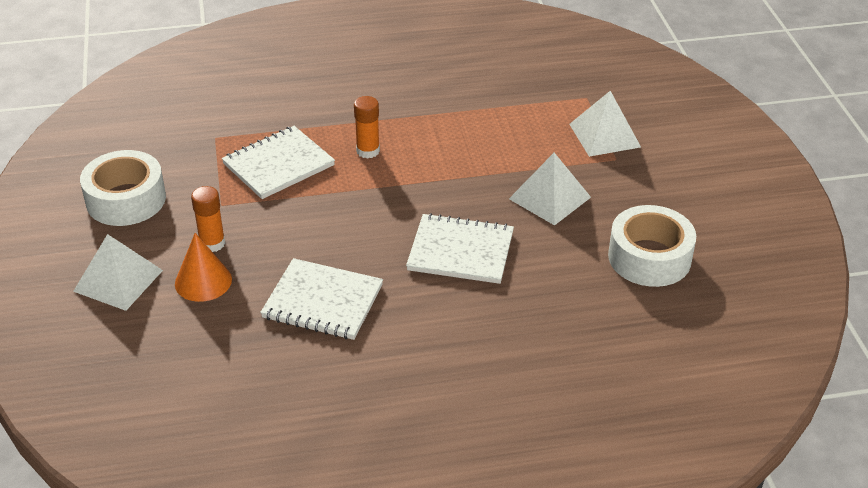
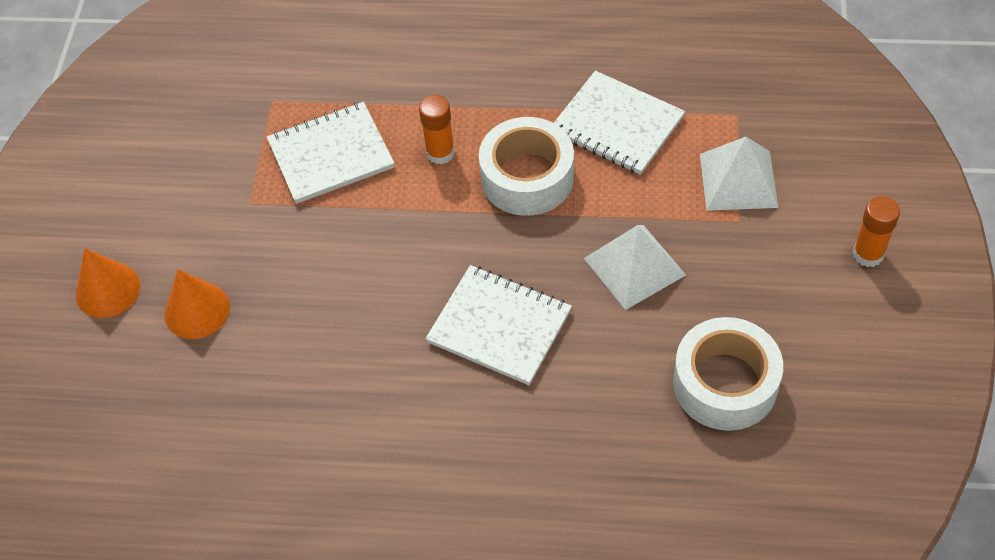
camera: 20 degrees right, 15 degrees up
white pyramid [73,234,163,311] -> orange cone [76,248,140,318]
white tape [80,150,166,226] -> white tape moved to [479,117,574,216]
orange glue stick [191,186,225,252] -> orange glue stick moved to [853,196,900,267]
white notebook [260,258,383,340] -> white notebook moved to [554,71,685,175]

